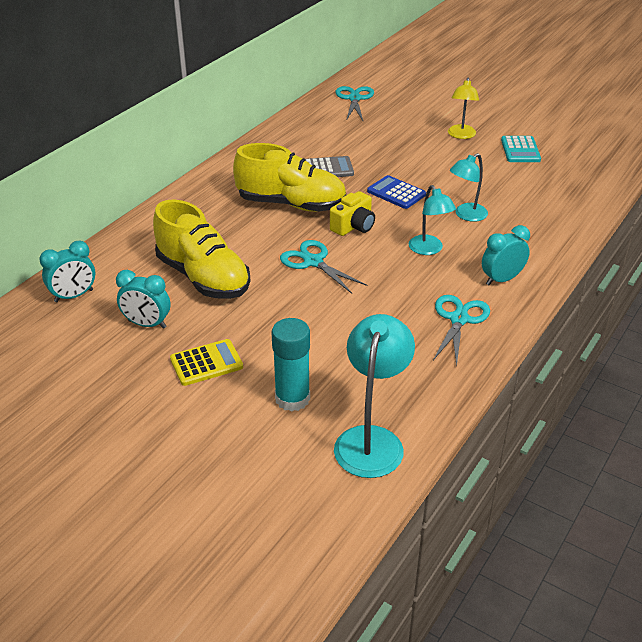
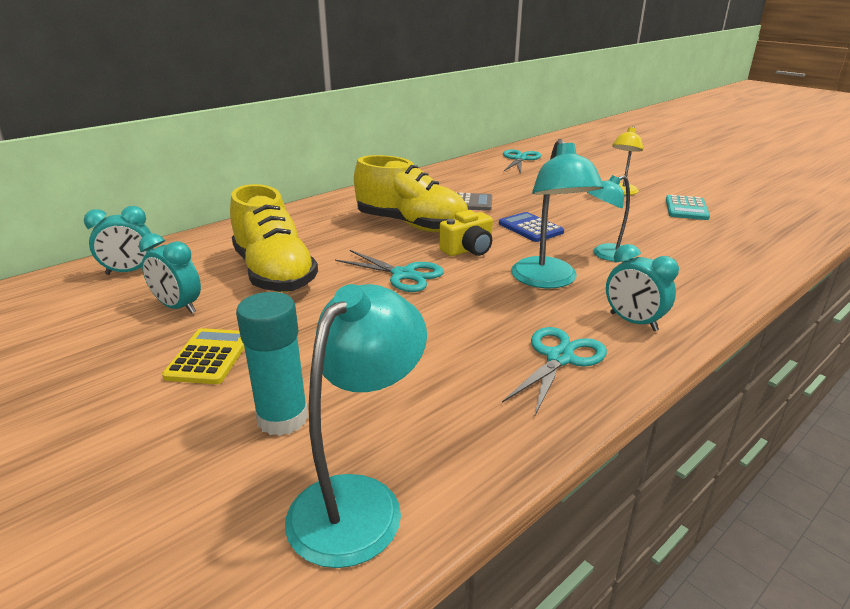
camera: 15 degrees right, 10 degrees down
yellow calculator [170,339,243,386] -> yellow calculator turned 75 degrees counterclockwise [162,328,245,384]
turquoise scissors [280,240,368,294] -> turquoise scissors turned 150 degrees clockwise [335,250,444,292]
turquoise lamp [408,185,456,255] -> turquoise lamp [511,139,604,288], size x1.57
turquoise clock [482,225,530,285] -> turquoise clock turned 120 degrees counterclockwise [606,244,679,331]

